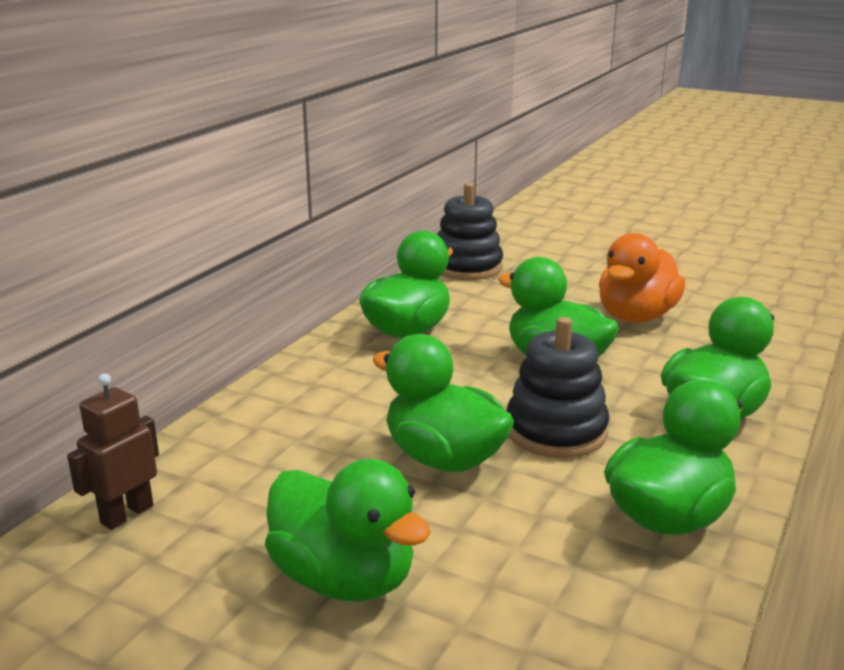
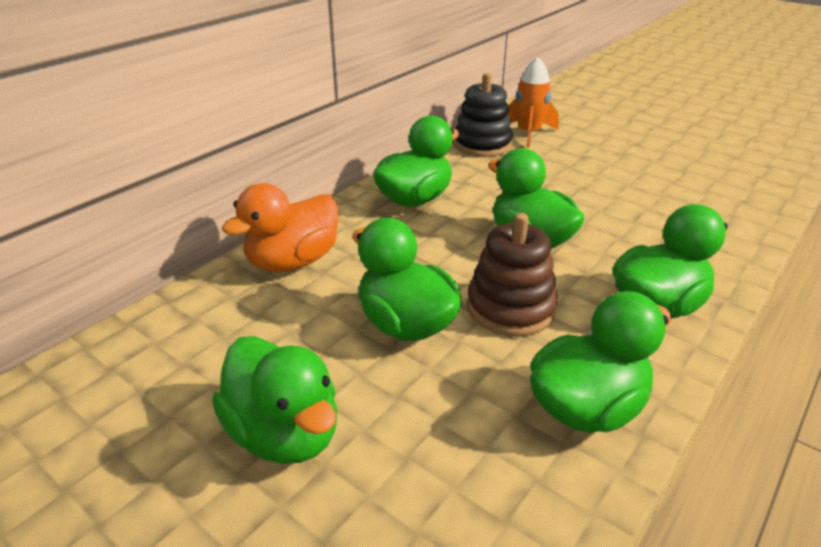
camera: 10 degrees right, 10 degrees up
brown robot [67,373,159,530] -> none
black stacking toy [506,317,609,458] -> brown stacking toy [467,213,558,337]
orange duck [599,233,686,323] -> orange duck moved to [222,183,338,272]
none -> orange rocket [508,57,559,148]

